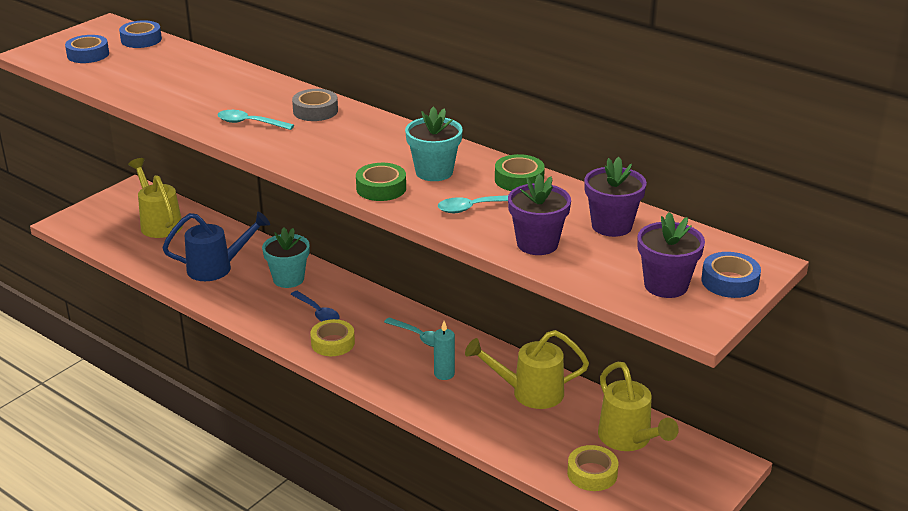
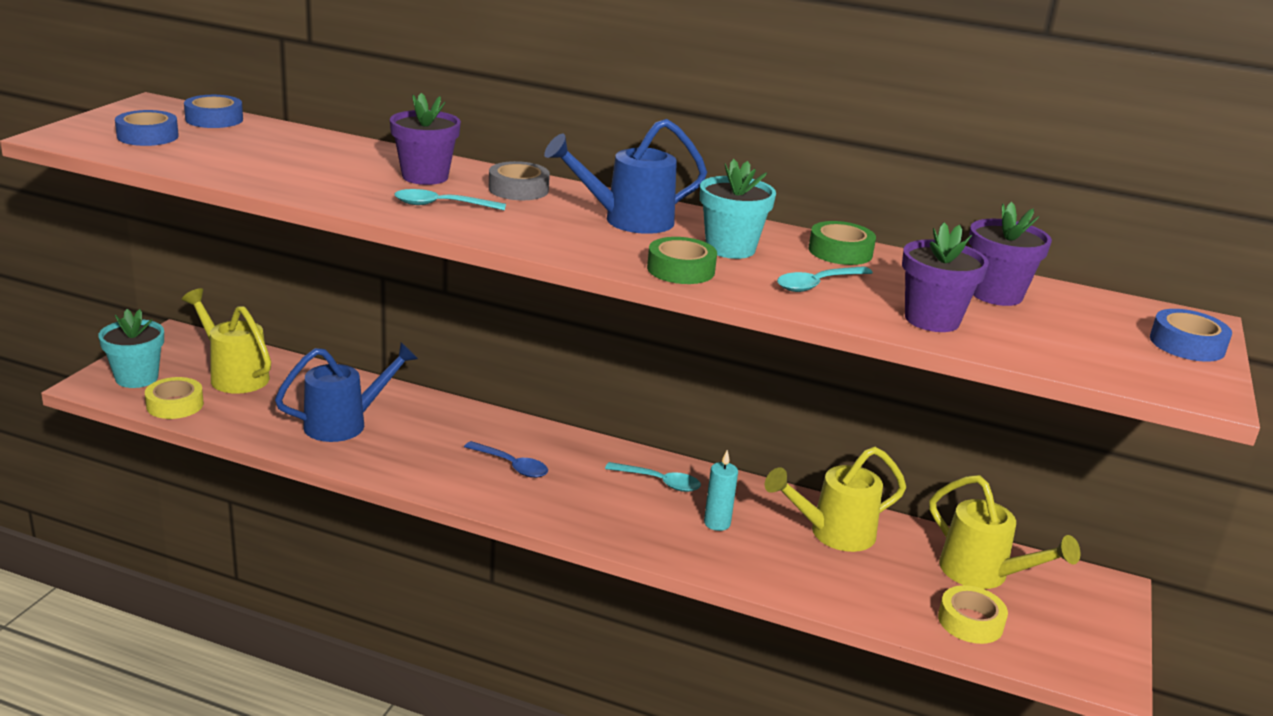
camera: 20 degrees left, 5 degrees down
turquoise flower pot [262,227,310,288] -> turquoise flower pot moved to [98,309,164,388]
yellow tape [310,319,355,356] -> yellow tape moved to [145,377,204,419]
purple flower pot [638,212,705,298] -> purple flower pot moved to [390,93,461,185]
none -> blue watering can [544,119,707,234]

